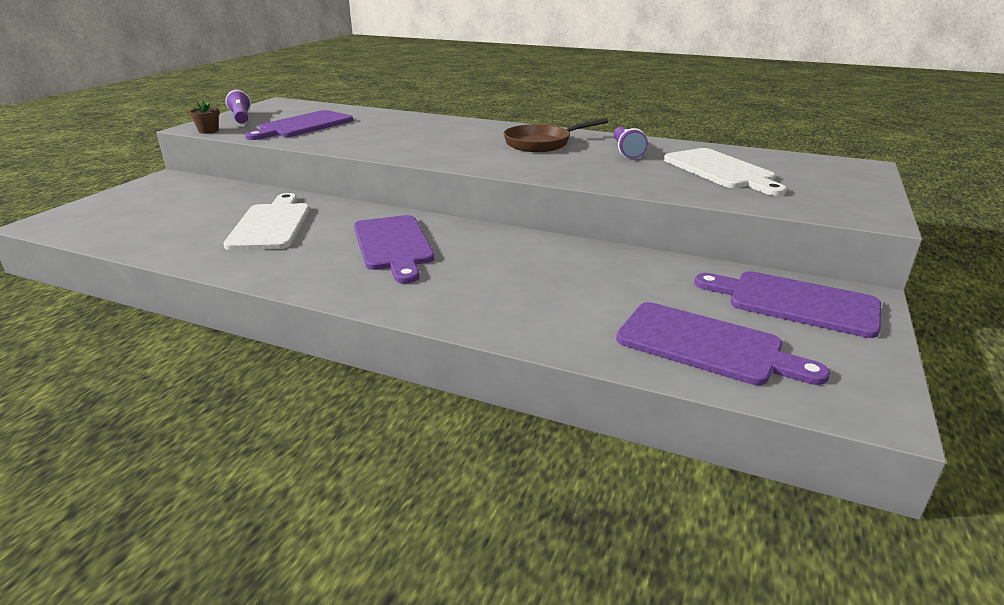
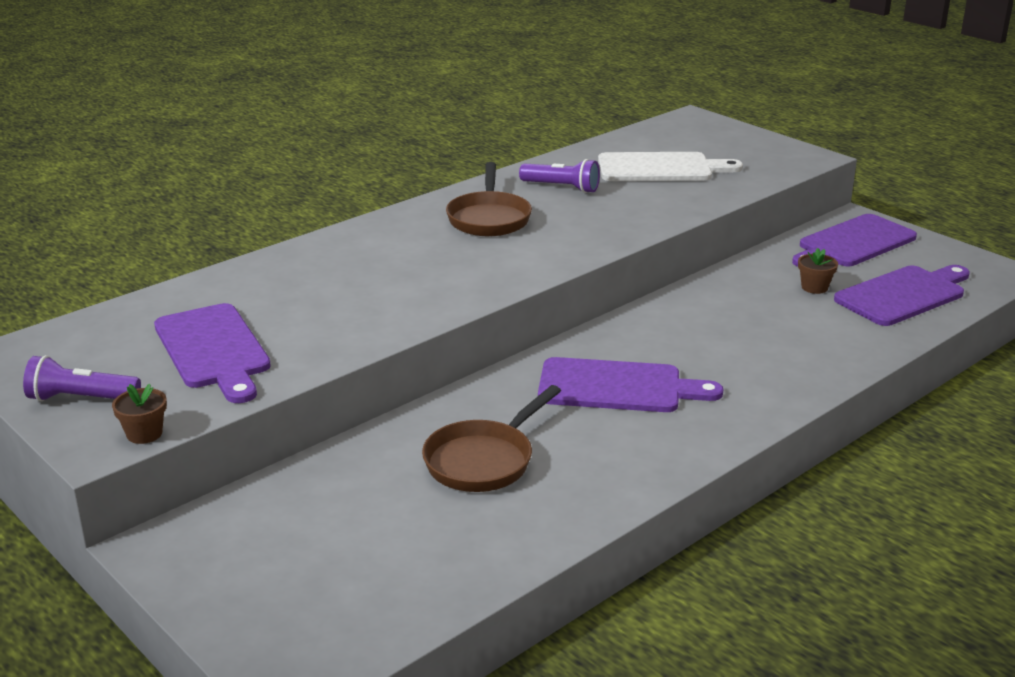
camera: 65 degrees left, 0 degrees up
white cutting board [223,193,310,250] -> brown pan [422,385,561,492]
none -> brown flower pot [798,248,838,294]

